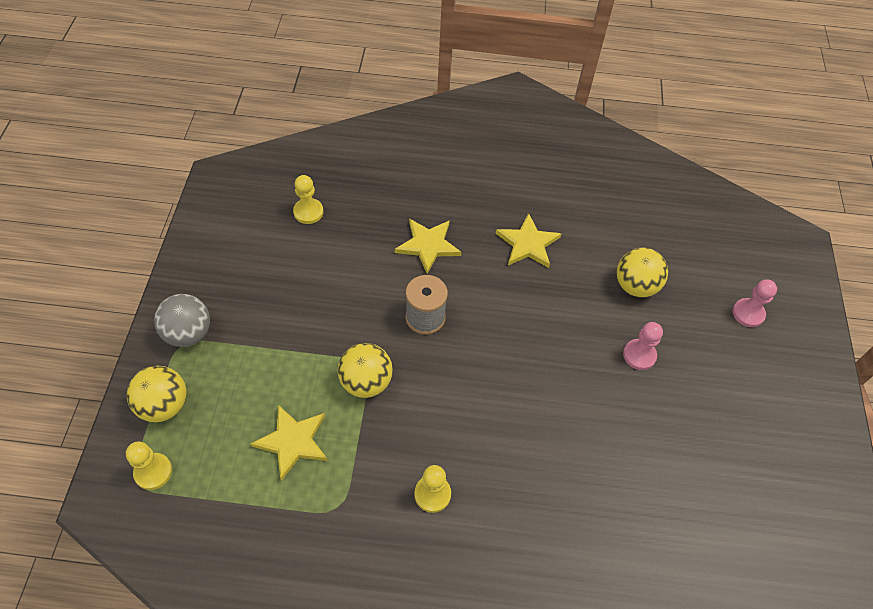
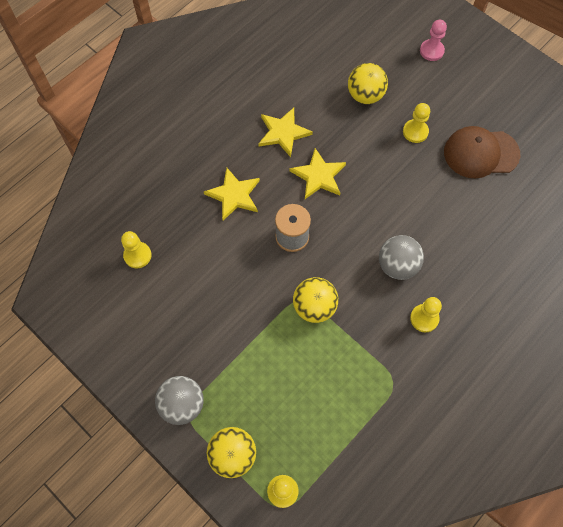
camera: 50 degrees left, 10 degrees up
yellow star [250,405,328,481] -> yellow star moved to [290,148,346,199]
pink pawn [623,322,663,370] -> yellow pawn [403,103,430,143]
none -> grey ball [379,235,424,280]
none -> brown cap [444,126,520,178]

